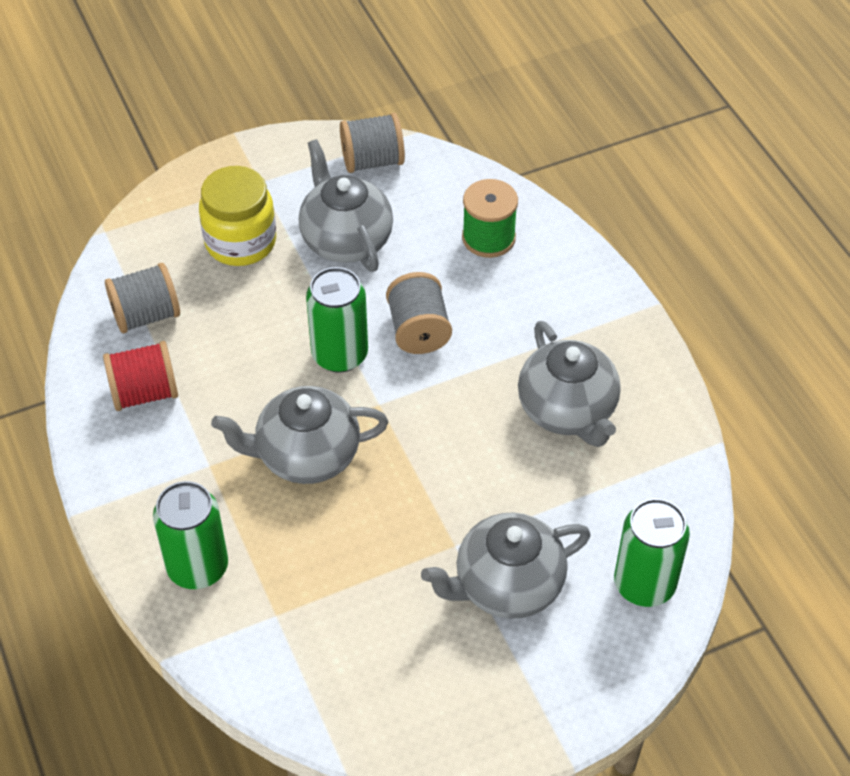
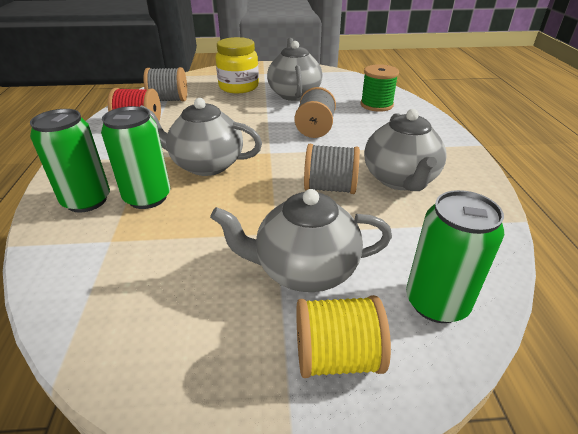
camera: 20 degrees right, 15 degrees down
green can [306,267,368,373] -> green can moved to [101,106,170,209]
grey spool [340,113,405,173] -> grey spool moved to [304,144,360,194]
none -> yellow spool [296,295,391,378]

